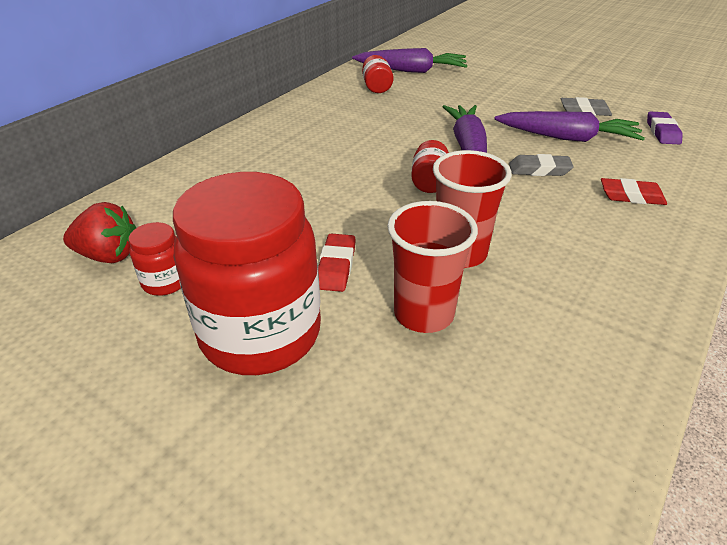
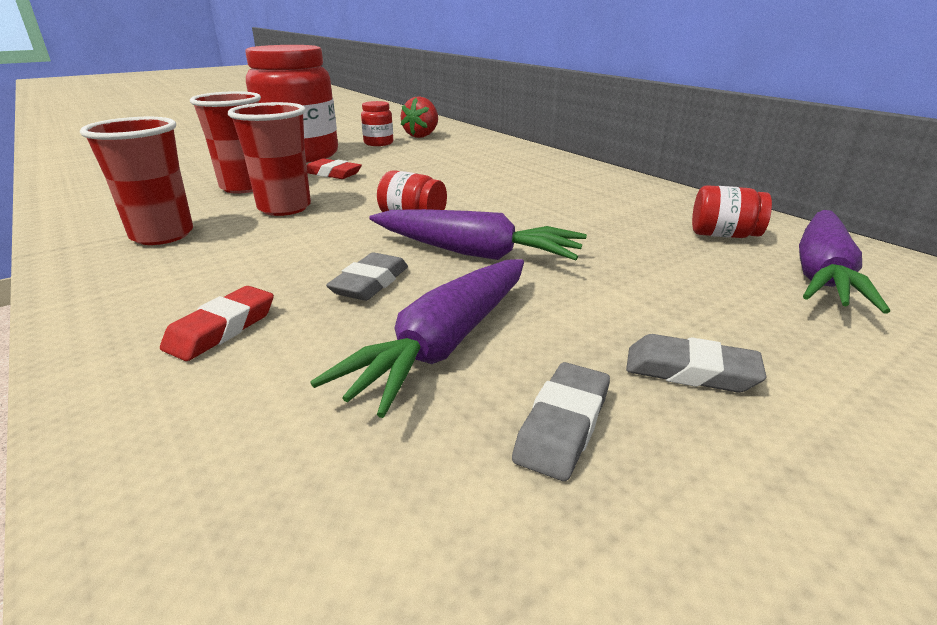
camera: 110 degrees right, 10 degrees down
purple eraser [647,112,683,144] -> none
none -> red cup [80,117,193,245]
none -> grey eraser [626,334,766,392]

